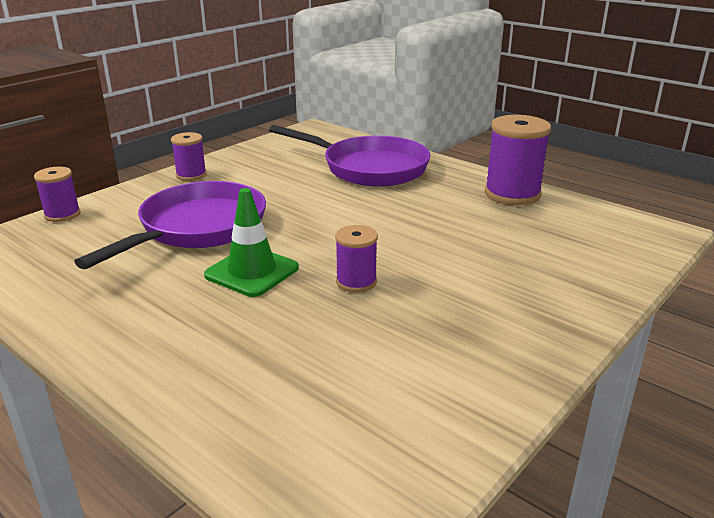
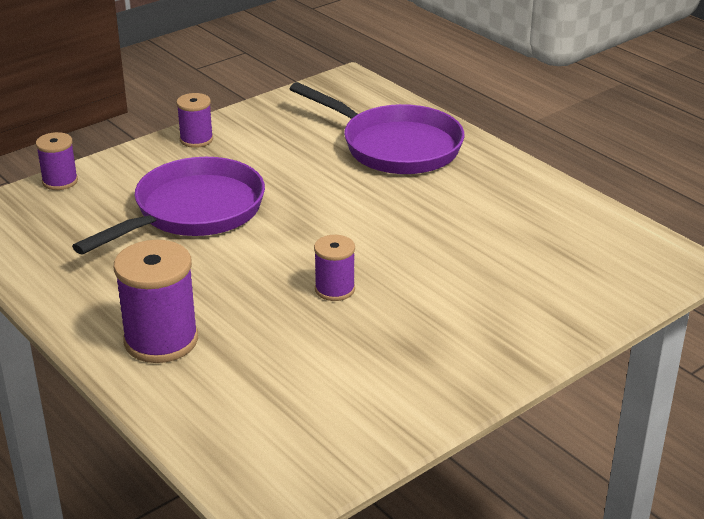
camera: 10 degrees right, 5 degrees up
green traffic cone [204,188,299,297] -> none
purple spool [485,115,551,205] -> purple spool moved to [114,240,198,363]

